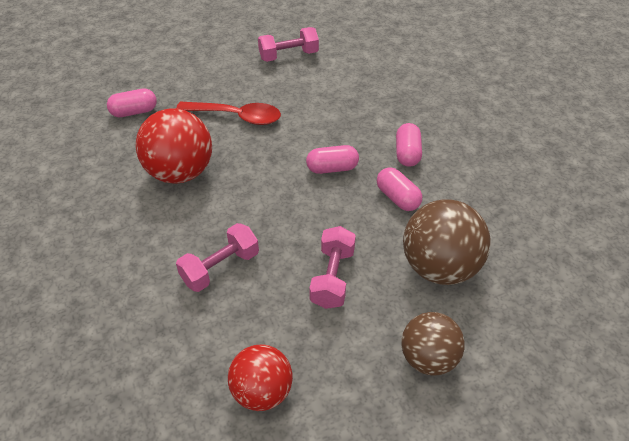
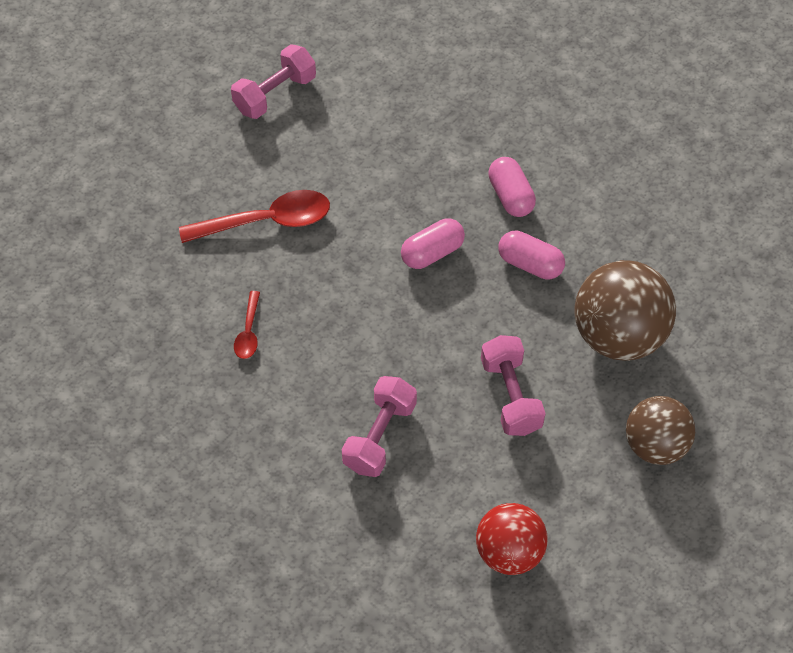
camera: 25 degrees left, 10 degrees up
pink capsule [107,89,157,117] -> none
red ball [136,108,212,184] -> red spoon [234,291,260,359]

